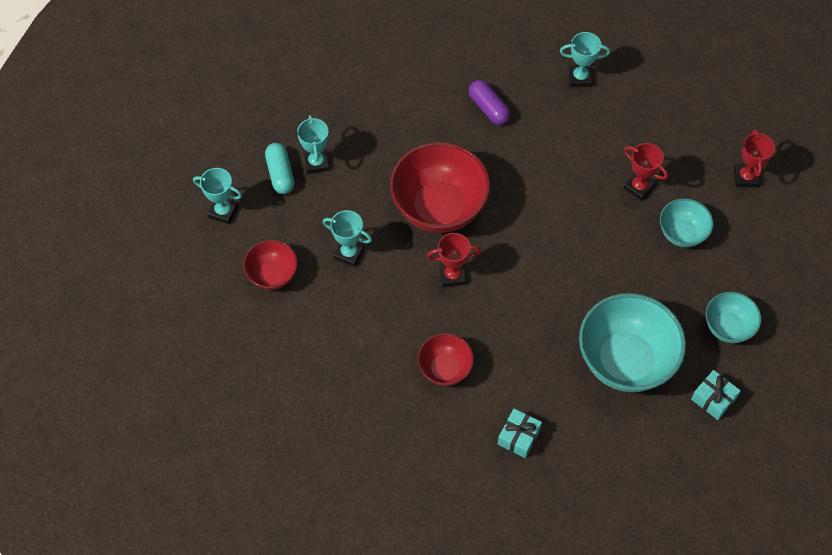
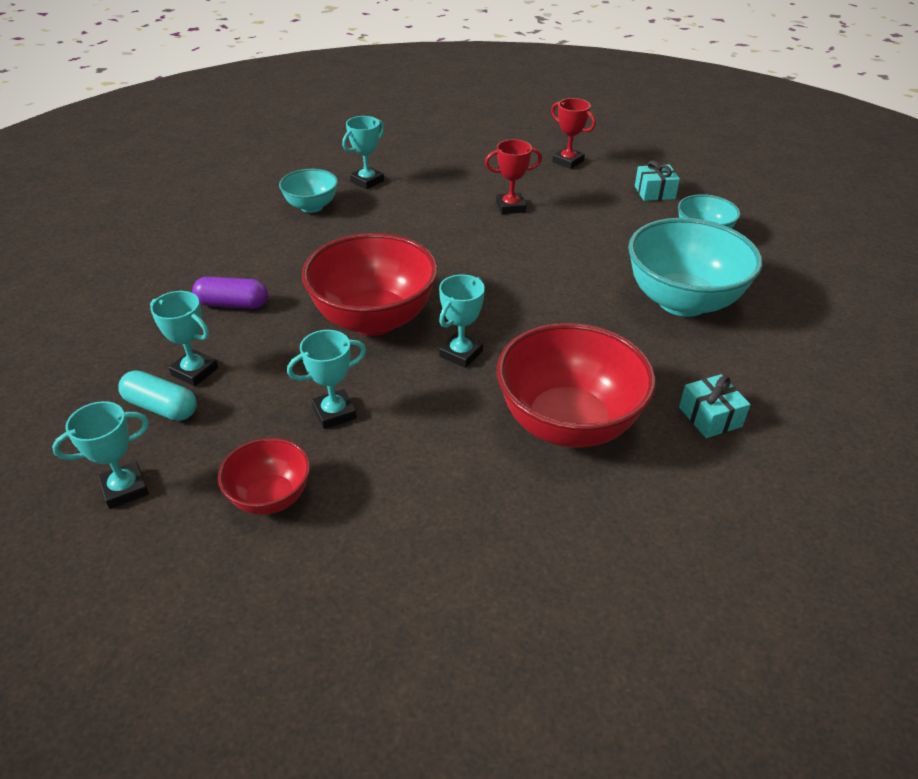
camera: 50 degrees left, 20 degrees down
red bowl [418,333,474,386] -> red bowl [497,323,656,448], size x1.87
red trophy [427,233,481,287] -> turquoise trophy [439,275,485,368]
purple capsule [468,80,511,125] -> purple capsule moved to [192,276,268,309]
turquoise bowl [660,198,714,247] -> turquoise bowl moved to [279,169,338,213]
turquoise gift [691,370,741,420] -> turquoise gift moved to [635,160,680,201]

